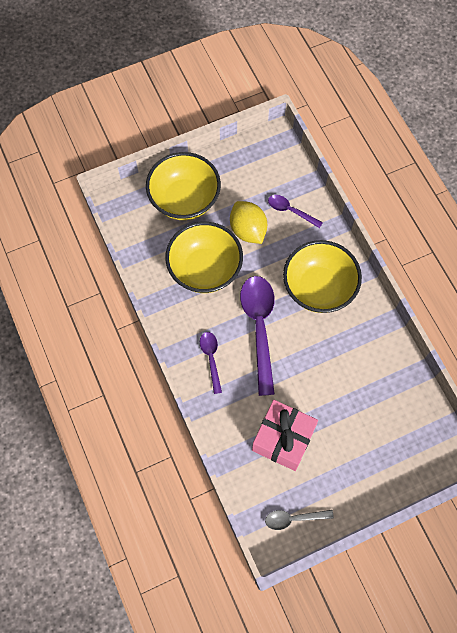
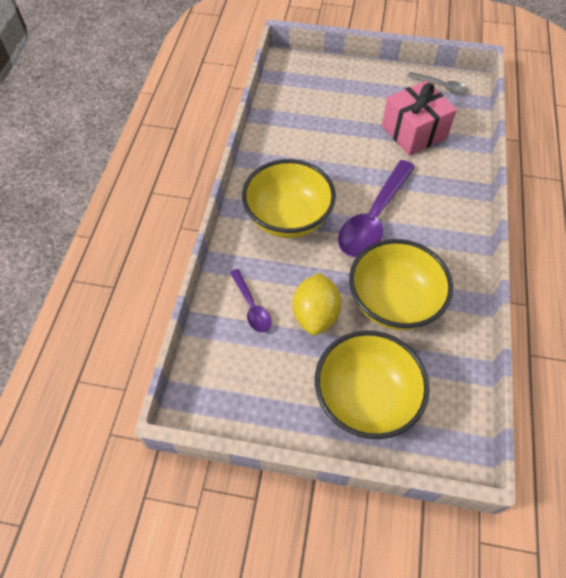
camera: 145 degrees left, 10 degrees down
purple spoon [200,332,222,394] -> none

